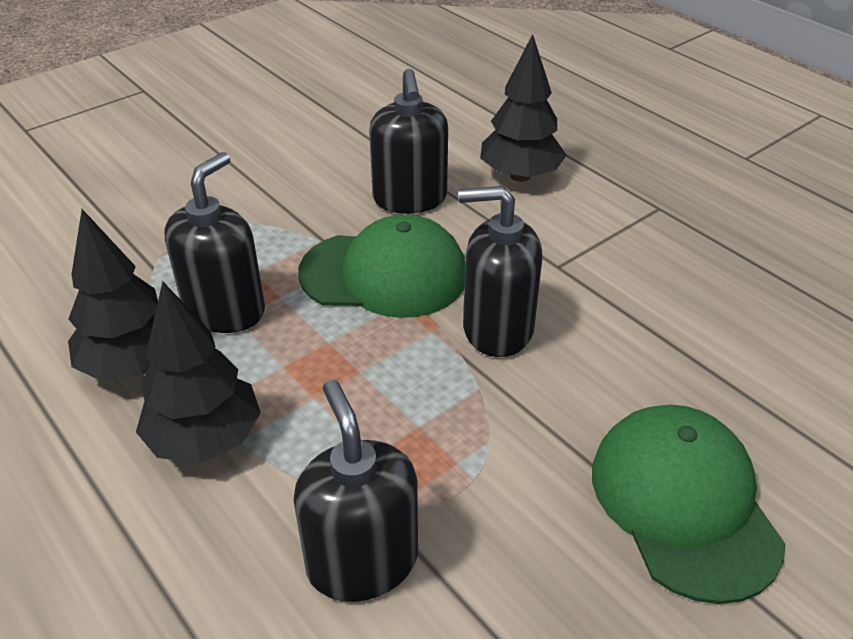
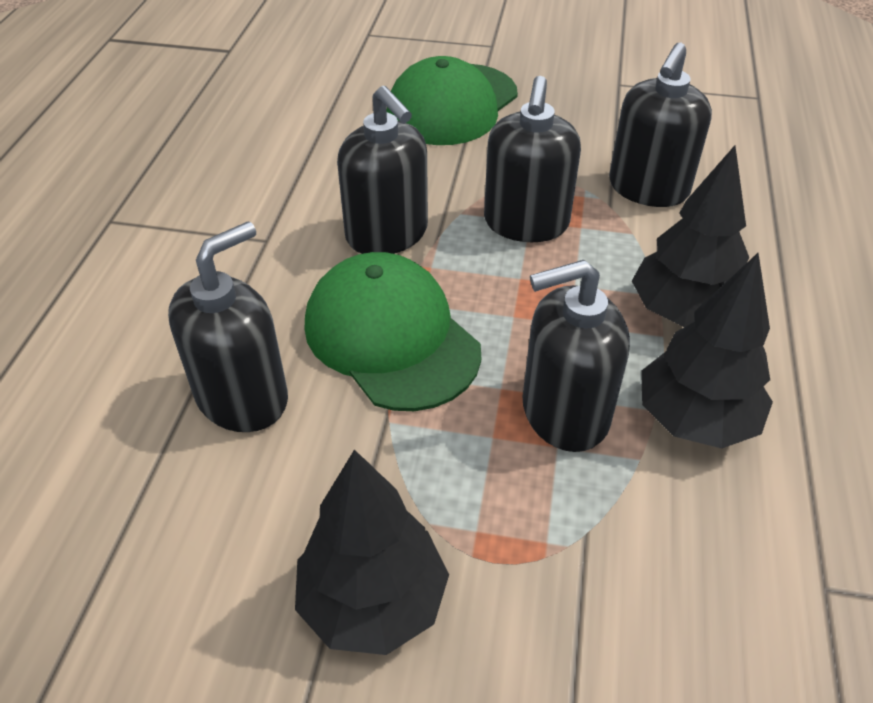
camera: 130 degrees left, 5 degrees up
black tree [480,34,566,182] -> black tree moved to [295,449,449,655]
none -> black soap dispenser [484,76,581,242]

